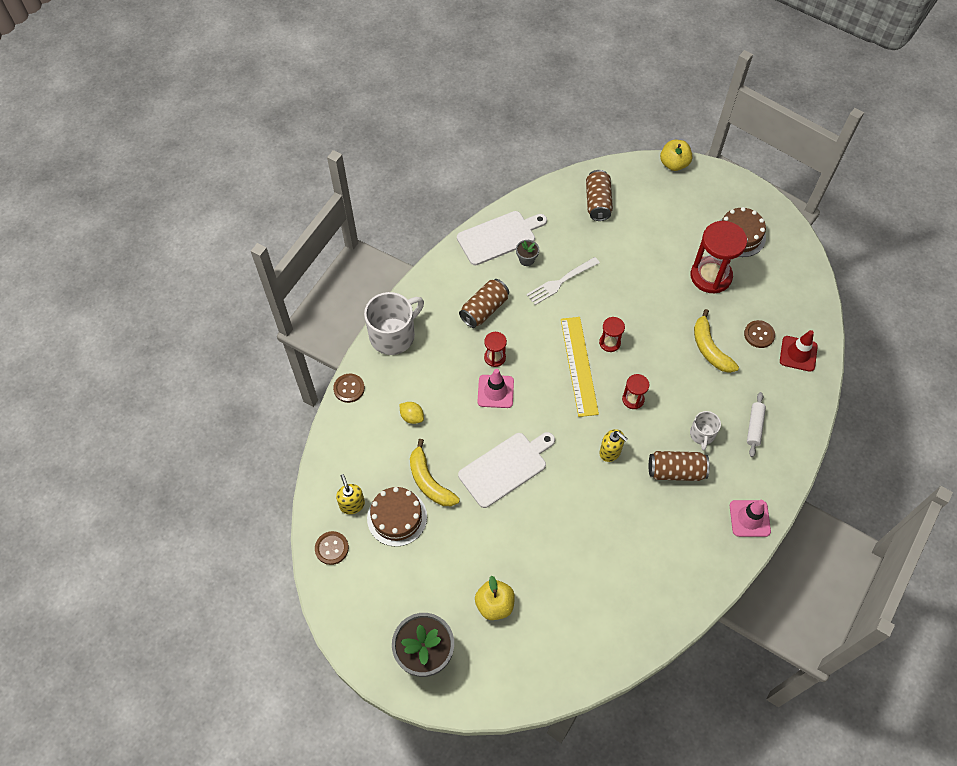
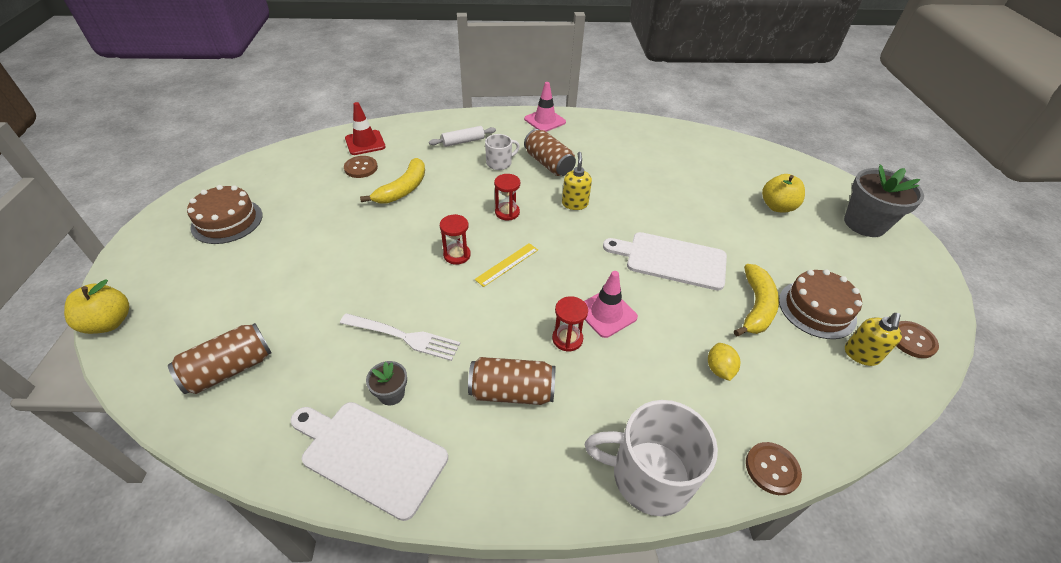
camera: 130 degrees left, 15 degrees down
yellow ruler [561,317,599,417] -> yellow ruler [475,243,538,287], size x0.53
red hourglass [691,221,747,294] -> none

